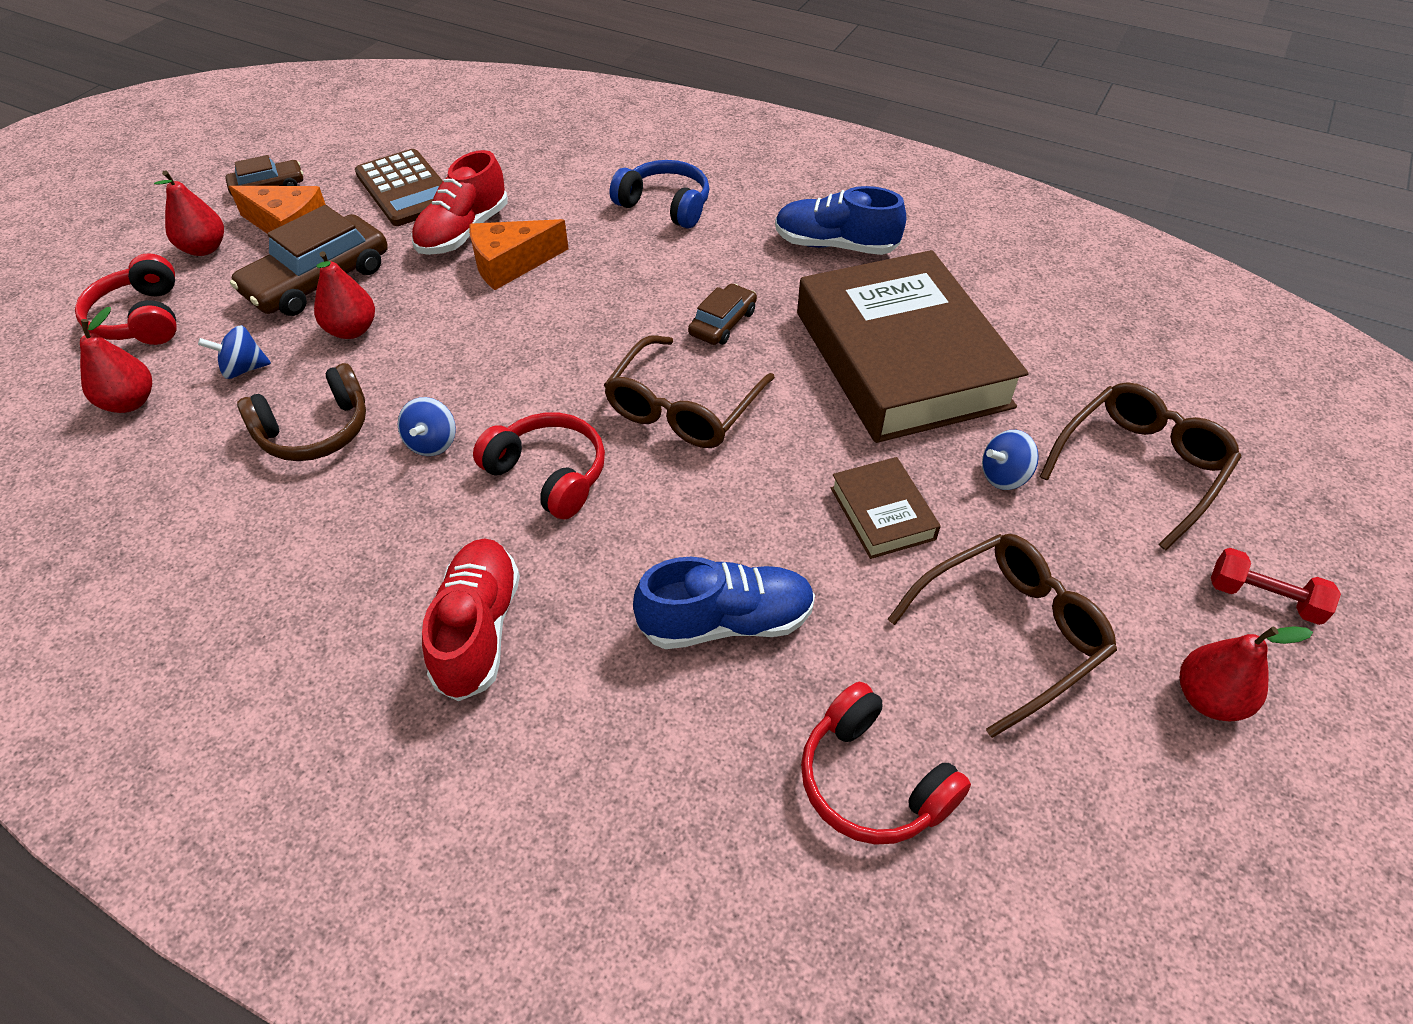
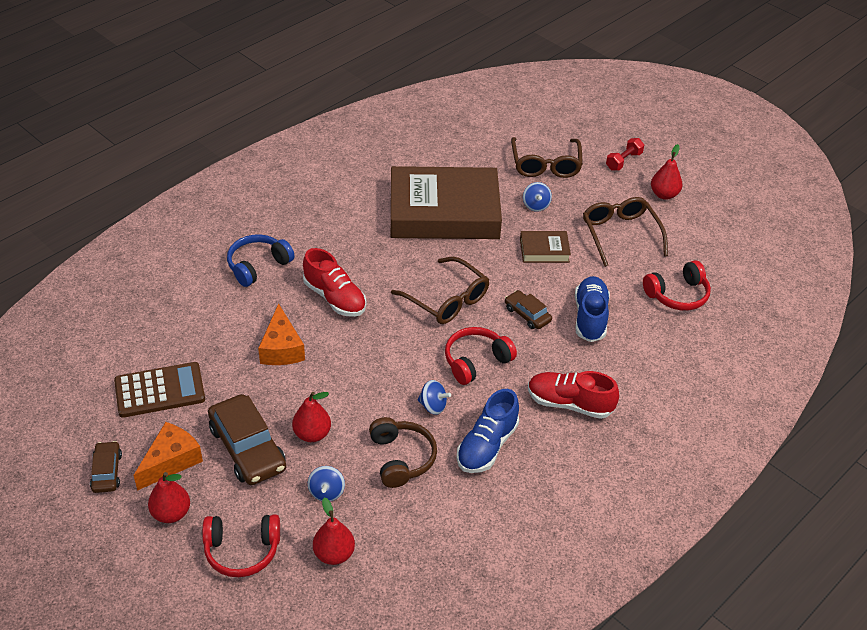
camera: 75 degrees left, 5 degrees down
red shoe [412,150,508,255] -> red shoe moved to [303,248,366,317]
brown car [688,284,757,345] -> brown car moved to [505,290,552,329]
blue shoe [775,186,906,255] -> blue shoe moved to [456,389,519,473]
brown glasses [1040,382,1241,550] -> brown glasses turned 150 degrees counterclockwise [511,137,583,178]

